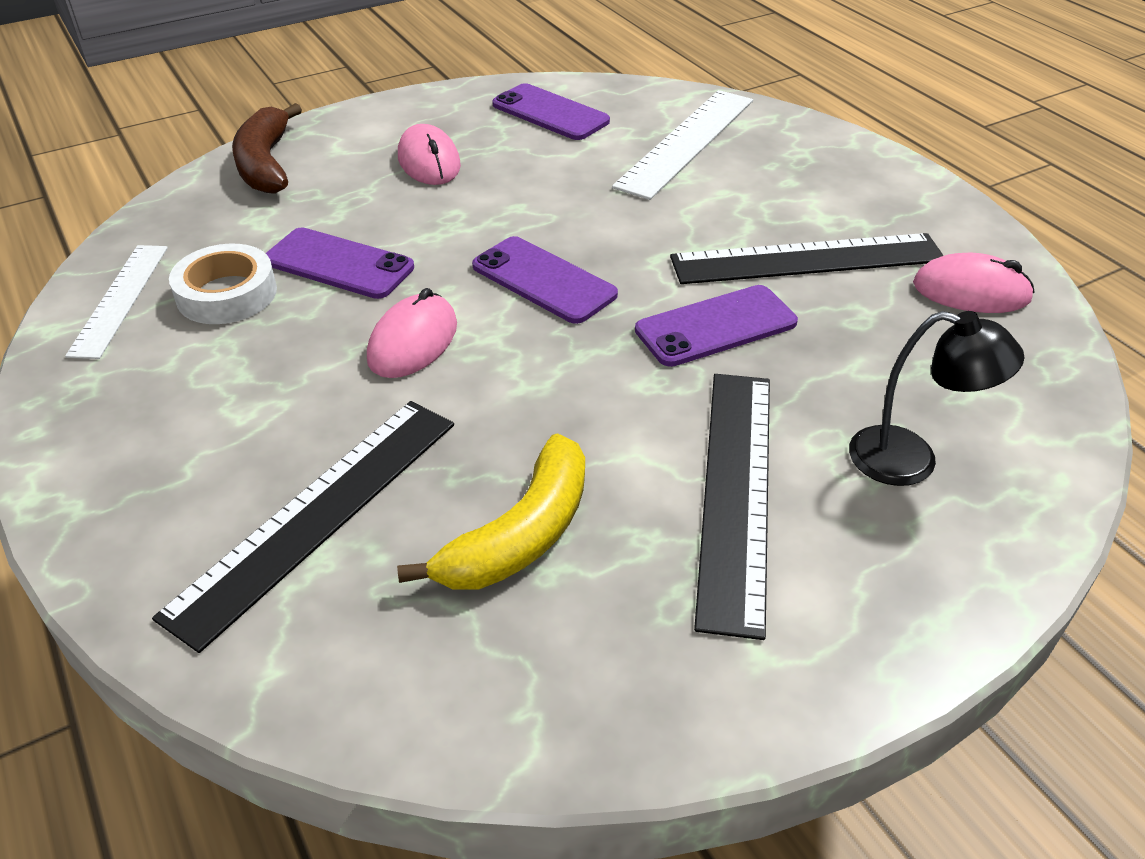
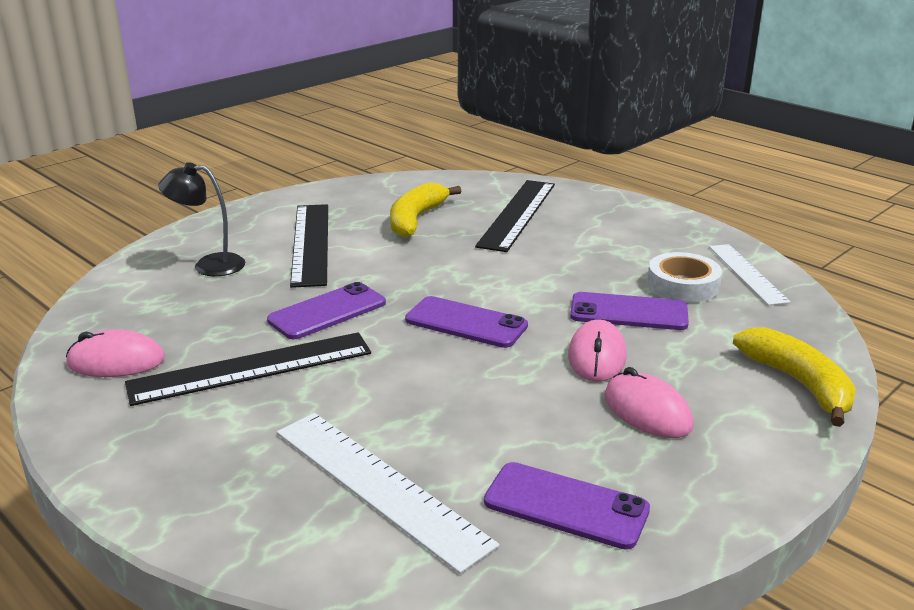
camera: 165 degrees right, 15 degrees down
brown banana [232,103,302,194] -> yellow banana [733,327,856,427]
pink mouse [367,288,457,378] -> pink mouse moved to [568,320,627,382]
white ruler [612,90,753,200] -> white ruler turned 60 degrees counterclockwise [277,413,499,574]

